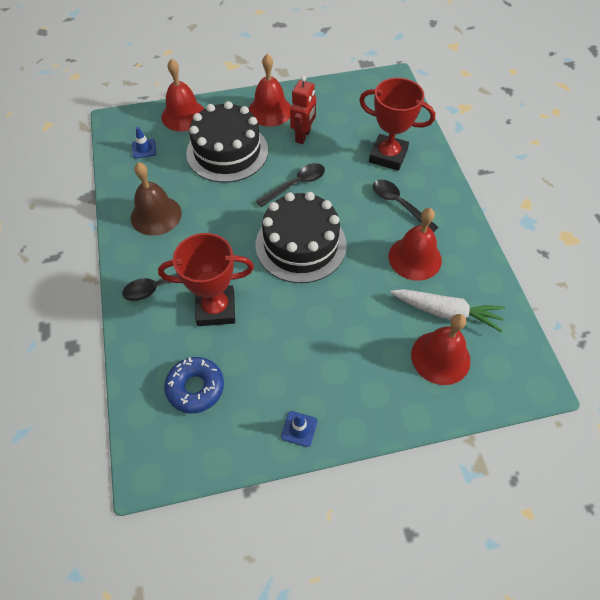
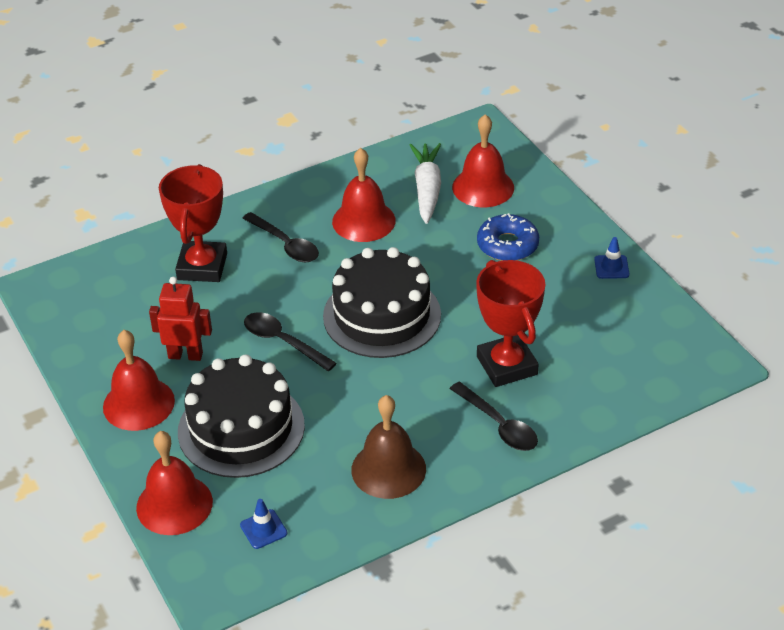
camera: 105 degrees left, 15 degrees down
blue donut [164,357,224,413] -> blue donut moved to [477,213,539,261]
black spoon [373,179,439,232] -> black spoon turned 75 degrees counterclockwise [242,212,319,262]

